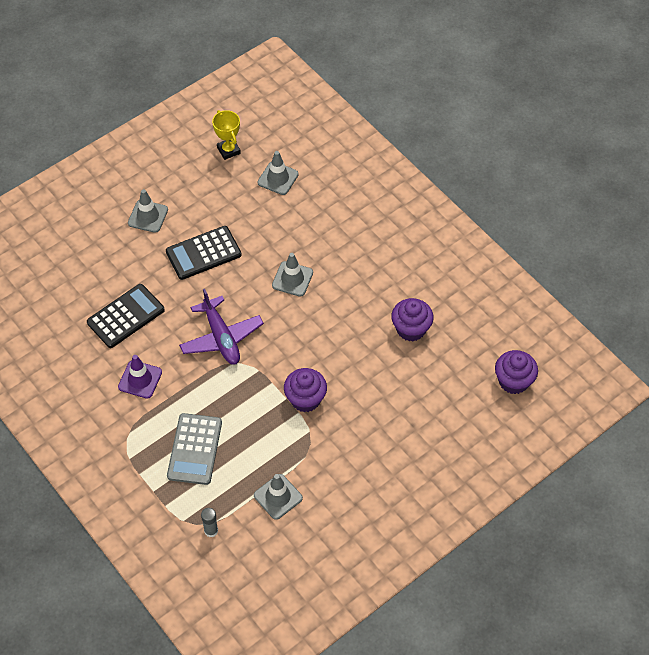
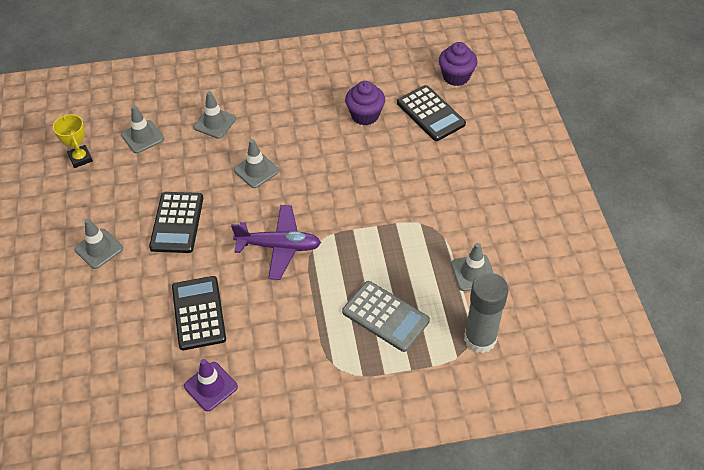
camera: 60 degrees left, 5 degrees down
purple traffic cone [118,355,162,399] -> purple traffic cone moved to [184,359,238,411]
grey glue stick [201,508,218,537] -> grey glue stick [464,273,509,353], size x2.20
yellow trophy [212,110,241,160] -> yellow trophy turned 60 degrees clockwise [53,114,93,168]
purple cupcake [284,368,327,412] -> none
none -> grey traffic cone [193,91,236,139]
none -> black calculator [397,85,466,141]

